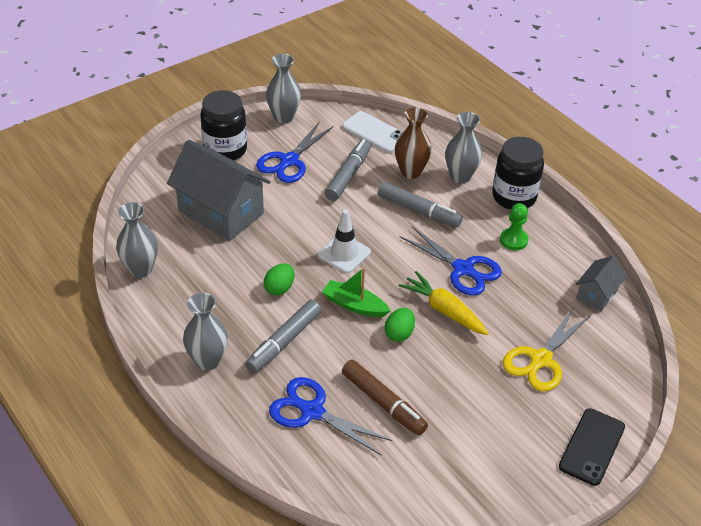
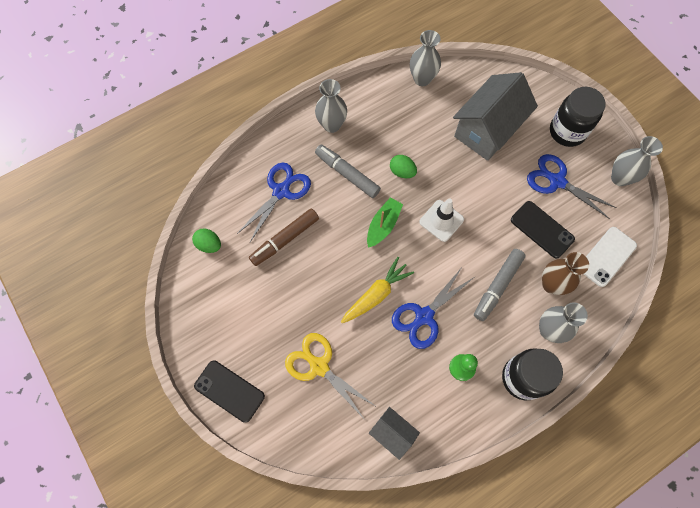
camera: 95 degrees right, 25 degrees up
grey marker [325,139,371,201] -> black phone [511,201,575,259]
green egg [385,308,415,342] -> green egg moved to [192,229,221,253]

